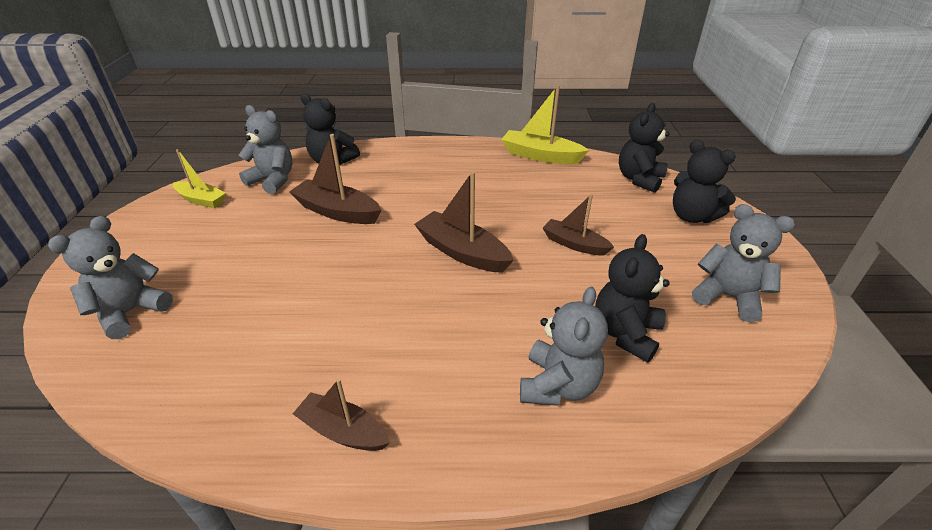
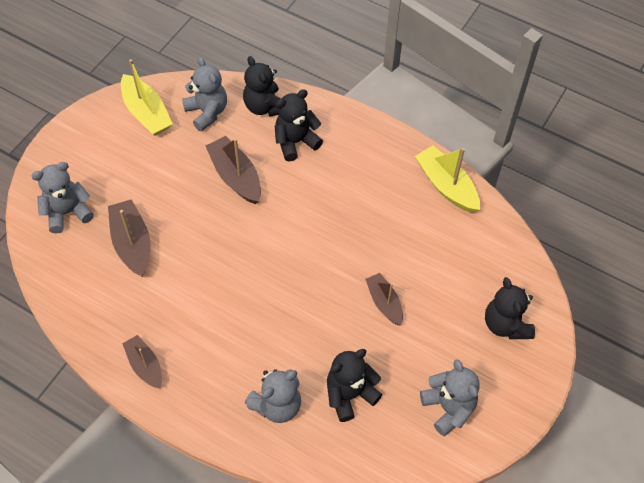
camera: 30 degrees right, 20 degrees up
yellow boat [173,149,226,208] -> yellow boat [121,59,173,136], size x1.53
brown boat [414,171,514,273] -> brown boat moved to [108,199,150,277]
black teddy bear [619,103,670,193] -> black teddy bear moved to [275,89,323,162]

